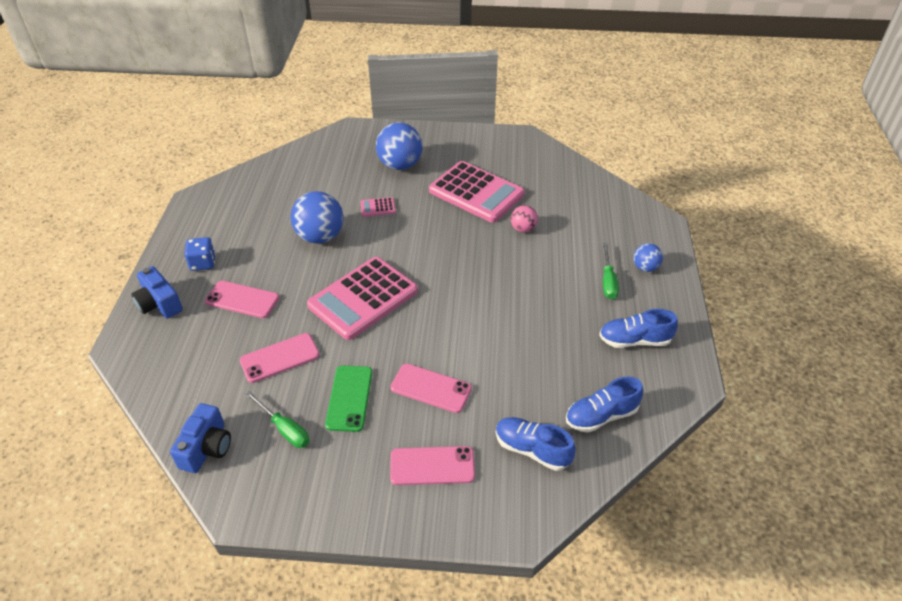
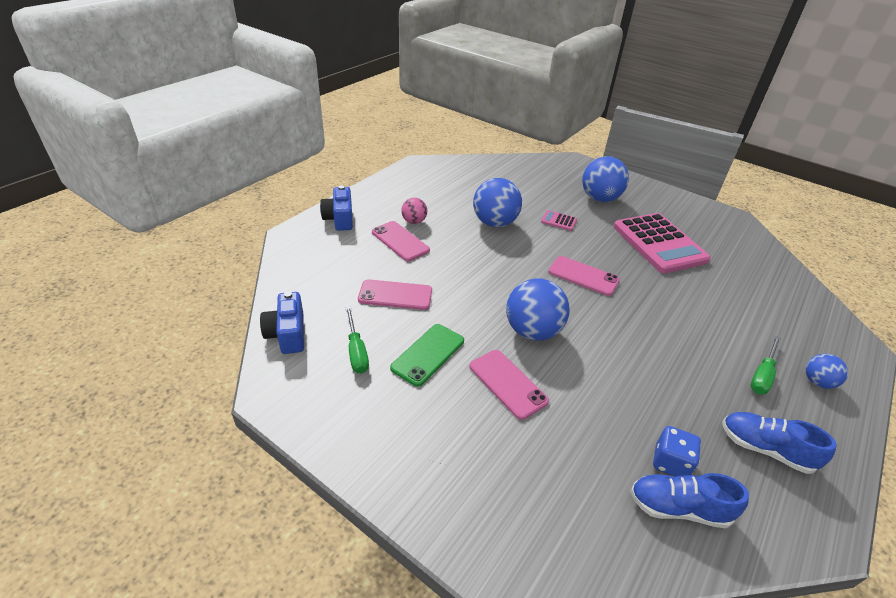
camera: 30 degrees right, 5 degrees down
blue camera [170,403,231,473] -> blue camera turned 120 degrees clockwise [260,291,304,354]
blue dice [184,237,216,271] -> blue dice moved to [653,426,701,477]
pink calculator [307,257,418,340] -> none
pink phone [390,446,475,485] -> pink phone moved to [548,256,620,296]
blue shoe [496,417,576,471] -> none
pink ball [511,205,538,233] -> pink ball moved to [401,198,427,224]
none -> blue ball [506,278,569,340]

